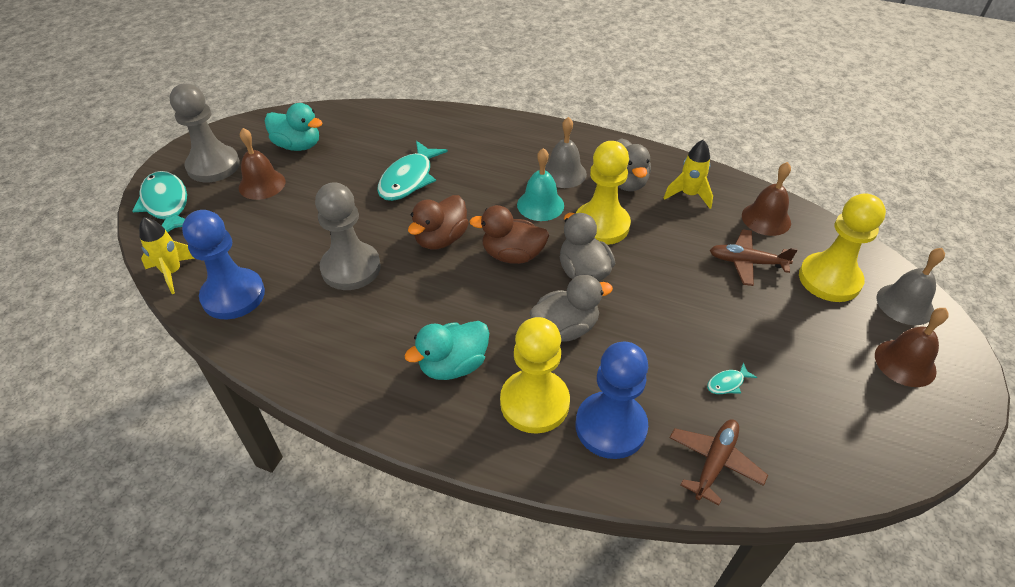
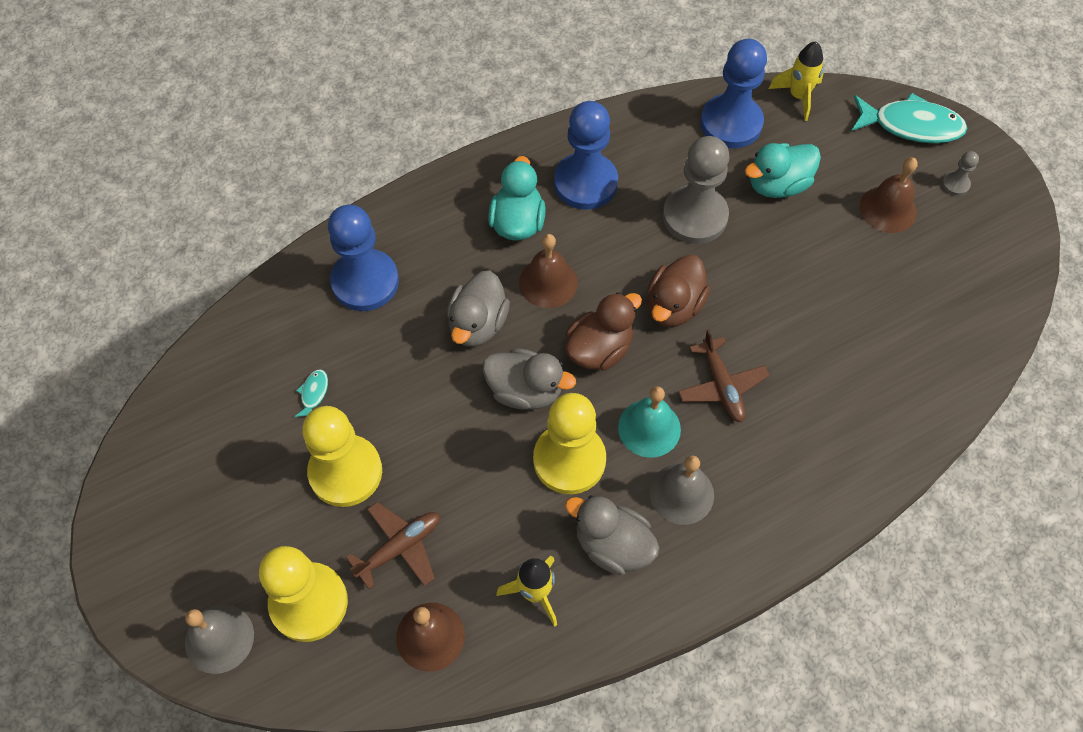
camera: 130 degrees right, 15 degrees up
grey pawn [170,84,240,182] -> grey pawn [942,151,979,196], size x0.43
turquoise duck [265,103,322,151] -> turquoise duck moved to [745,143,821,198]
turquoise fish [377,141,448,201] -> none
brown duck [408,195,469,249] -> brown duck turned 135 degrees counterclockwise [647,255,711,327]
yellow pawn [500,317,570,433] -> yellow pawn moved to [302,406,382,507]
brown plane [670,420,768,505] -> brown plane moved to [678,329,769,422]
brown bell [875,308,949,387] -> brown bell moved to [519,234,578,308]
none -> blue pawn [554,101,618,210]

